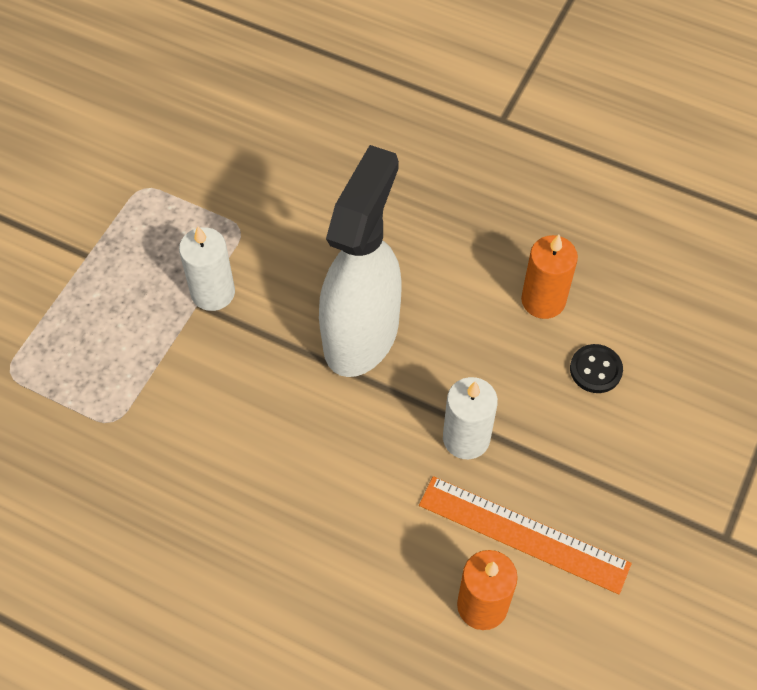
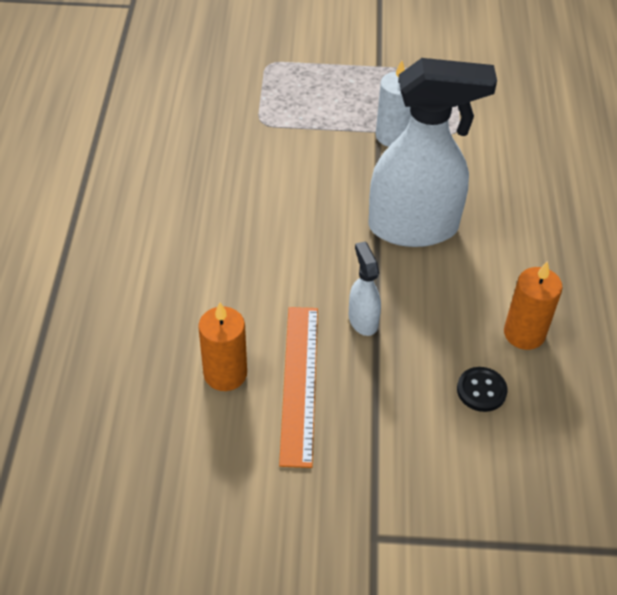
camera: 65 degrees right, 10 degrees down
white candle [443,377,498,459] -> white spray bottle [349,242,381,336]

